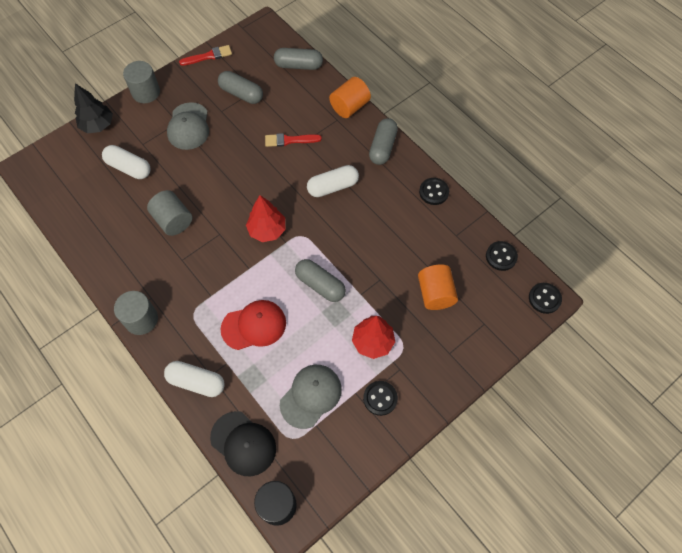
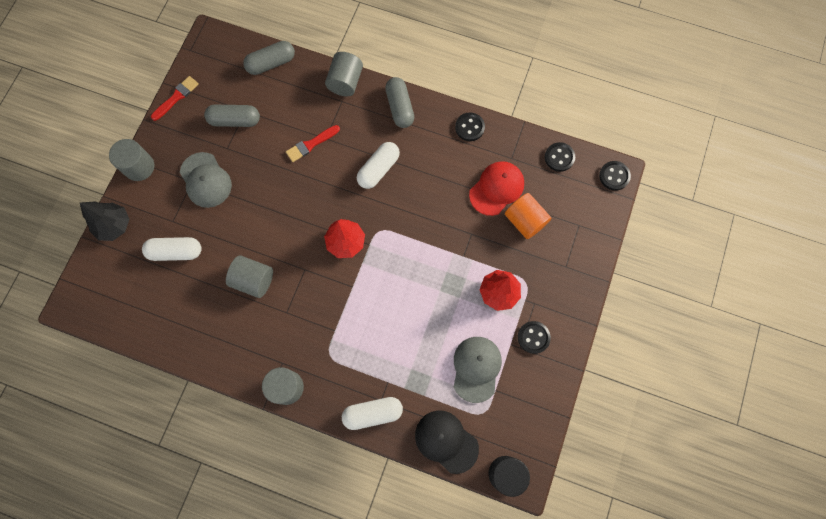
camera: 30 degrees left, 10 degrees up
black cap [210,411,276,476] -> black cap turned 150 degrees counterclockwise [415,410,479,474]
red cap [221,300,286,350] -> red cap moved to [469,161,524,216]
grey capsule [295,259,346,302] -> none
orange cylinder [329,77,371,118] -> grey cylinder [325,52,363,96]

